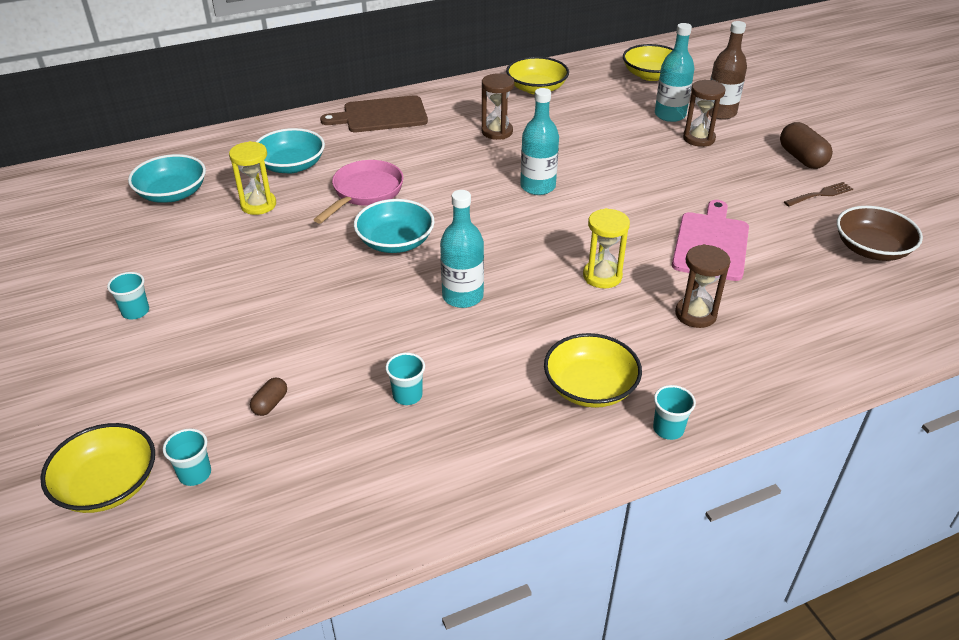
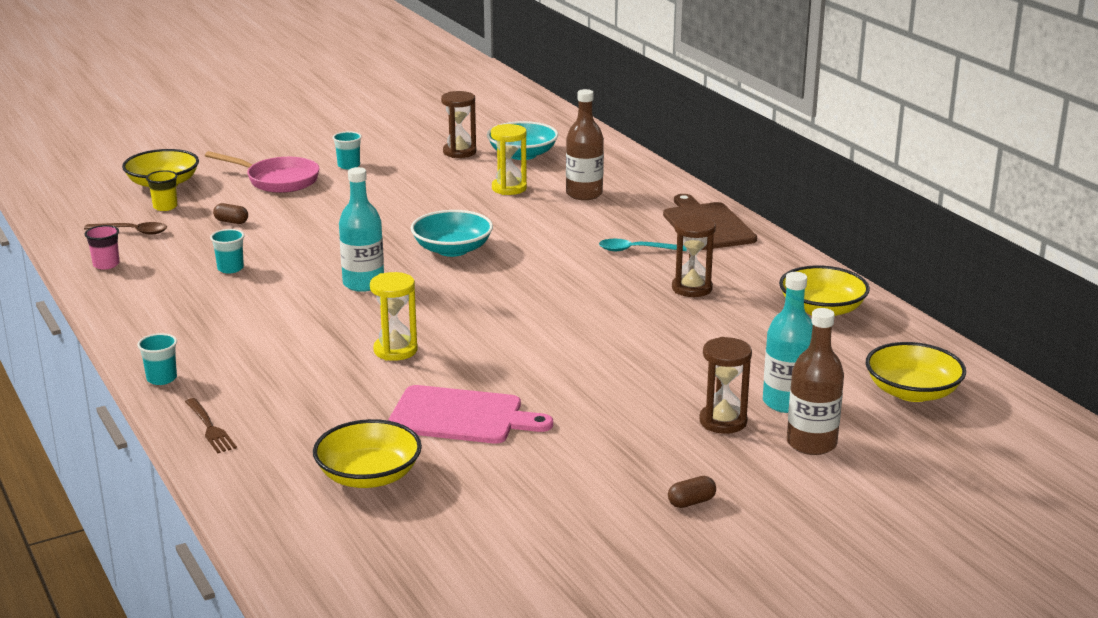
camera: 85 degrees right, 15 degrees down
turquoise cup [163,428,211,486] -> yellow cup [146,170,178,211]
turquoise bowl [256,128,325,173] -> brown bottle [566,89,604,200]
pink pan [313,160,404,224] -> pink pan moved to [205,151,320,193]
turquoise bottle [520,88,559,195] -> none
yellow bowl [544,333,642,408] -> yellow bowl moved to [313,419,422,488]
brown hourglass [675,244,730,328] -> brown hourglass moved to [441,91,476,158]
brown capsule [780,122,833,169] -> brown capsule [668,476,716,508], size x0.53
brown fork [784,182,853,207] -> brown fork moved to [185,398,237,453]
brown bowl [837,206,923,261] -> none
none -> brown spoon [84,222,167,234]
none -> pink cup [84,225,119,270]
none -> turquoise spoon [599,239,687,251]

